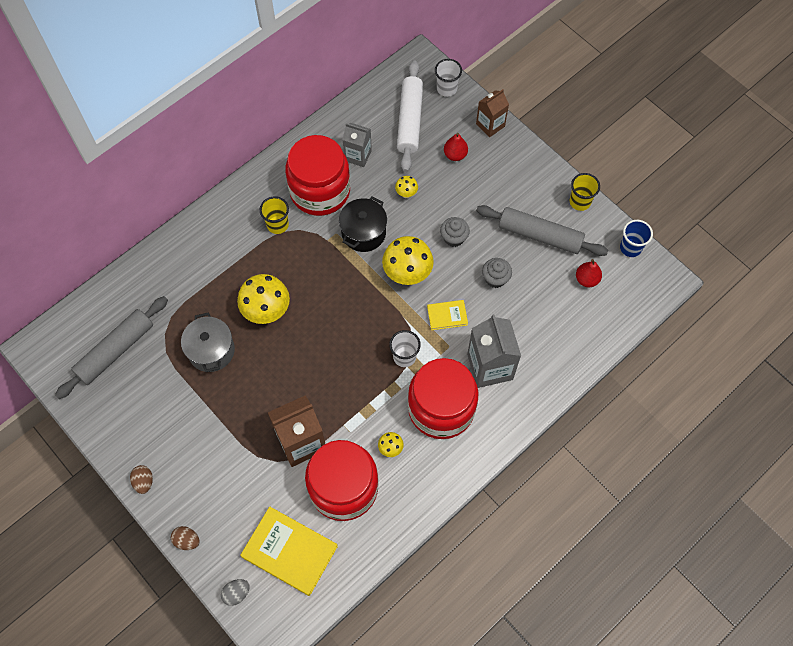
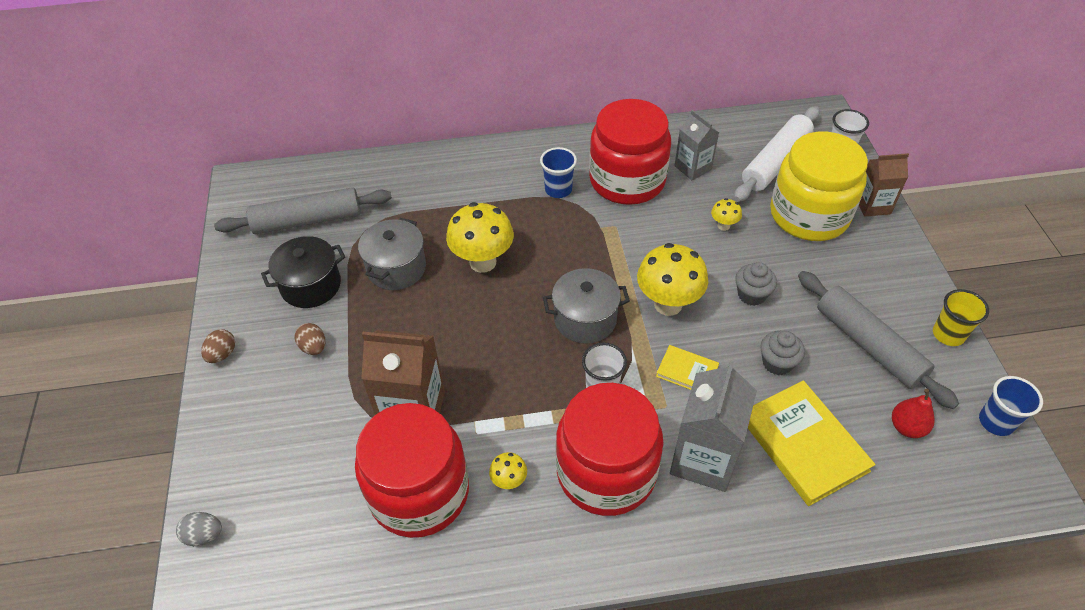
camera: 35 degrees right, 15 degrees down
brown egg [171,526,199,550] -> brown egg moved to [294,323,325,355]
yellow book [241,507,338,596] -> yellow book moved to [748,380,875,506]
yellow cup [260,196,289,234] -> blue cup [540,147,577,198]
black pot [339,196,387,252] -> black pot moved to [261,236,345,308]
red pear [444,133,468,161] -> yellow jar [770,132,868,241]
none -> grey pot [543,268,630,344]

